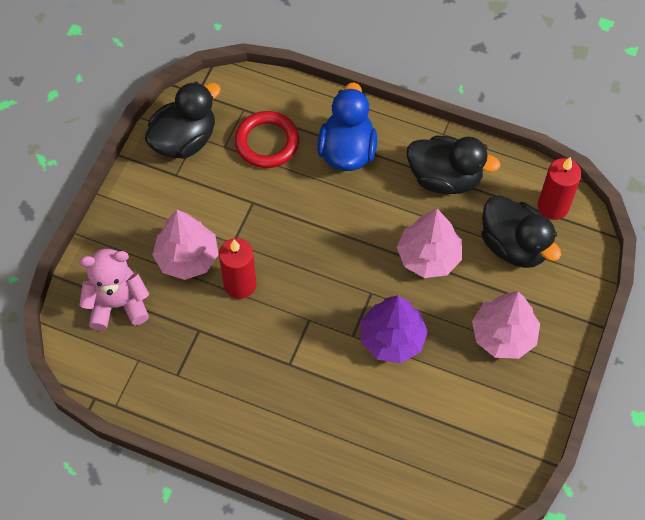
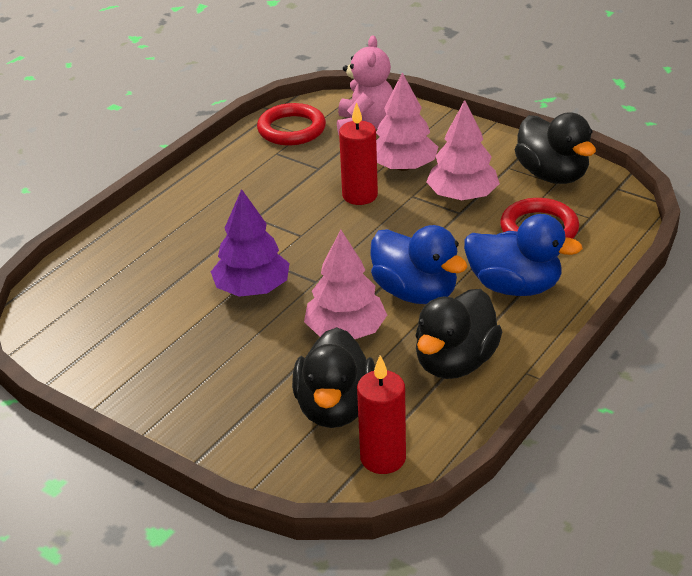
camera: 105 degrees right, 25 degrees down
pink tree [472,292,540,359] -> pink tree moved to [426,100,500,201]
black duck [481,195,561,268] -> black duck turned 60 degrees counterclockwise [292,327,375,428]
none -> red ring [257,103,326,145]
none -> blue duck [370,225,468,304]

